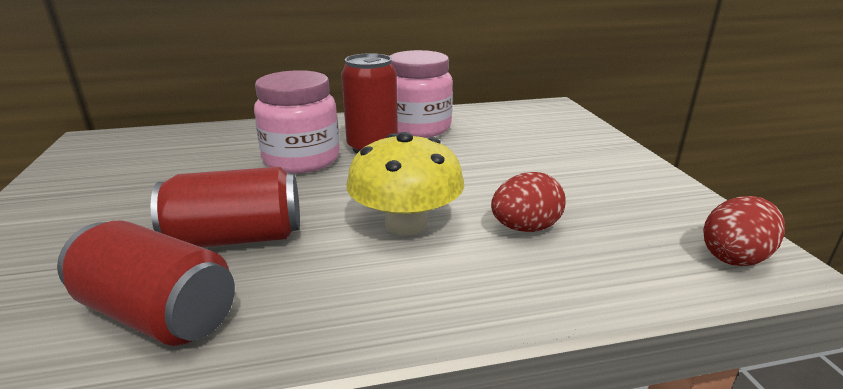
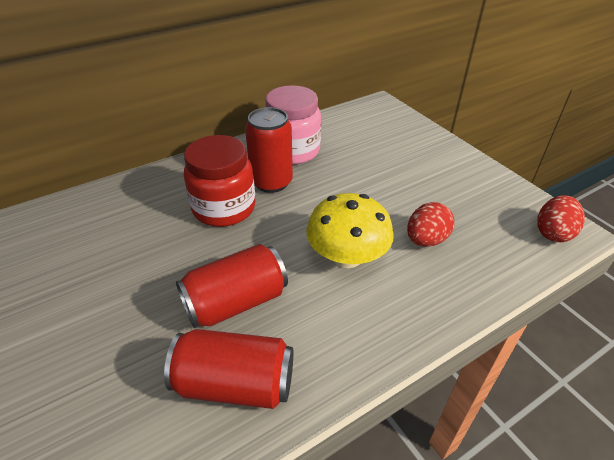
camera: 20 degrees left, 15 degrees up
pink jar [254,70,340,173] -> red jar [184,135,255,227]

